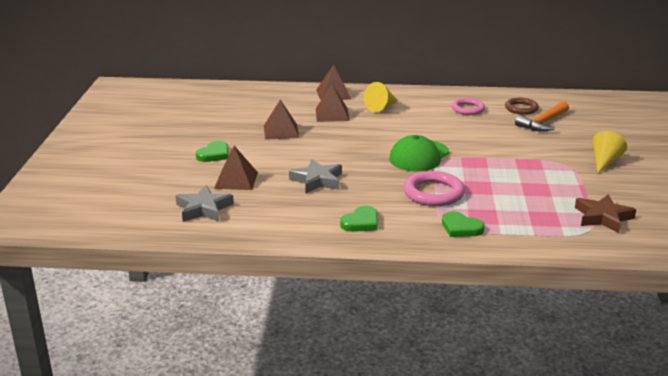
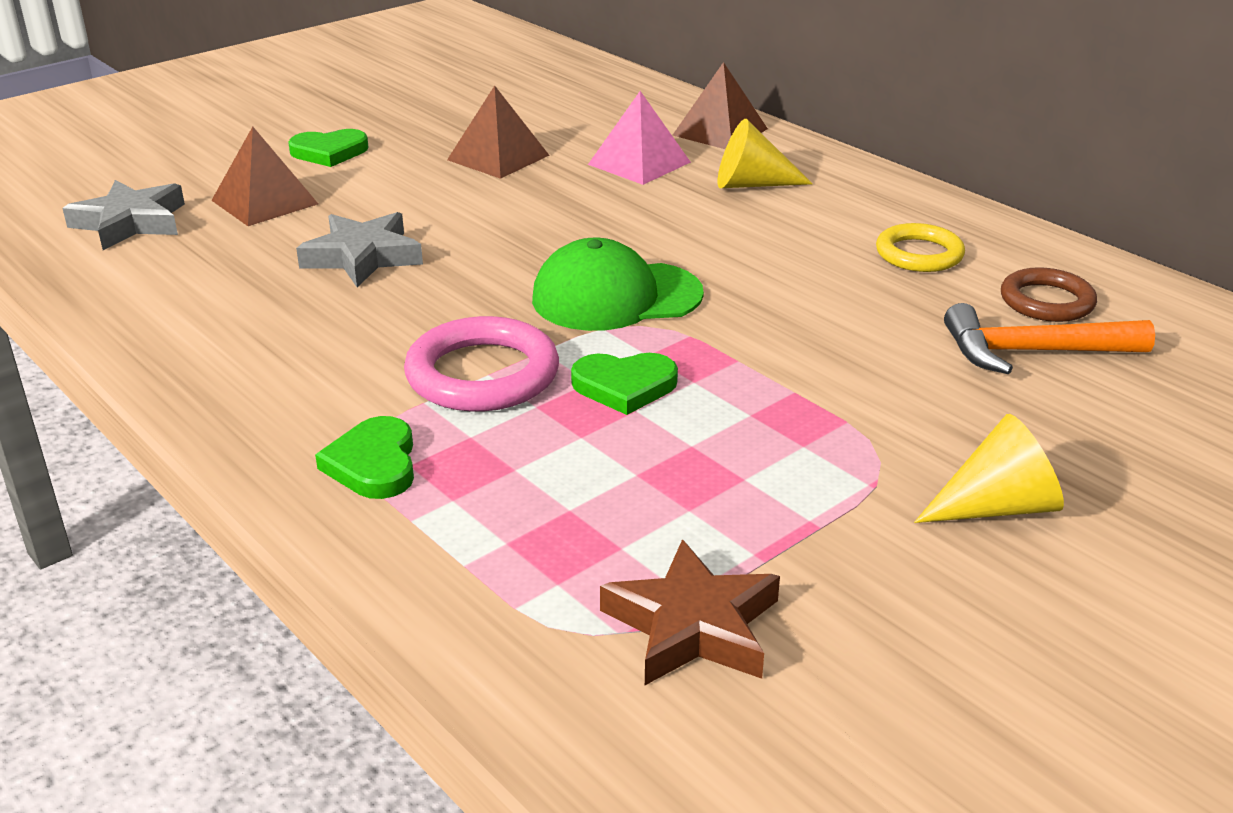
camera: 45 degrees right, 5 degrees up
brown pyramid [316,84,350,122] -> pink pyramid [588,91,691,185]
green heart [340,206,378,232] -> green heart moved to [571,353,678,415]
pink ring [452,98,485,115] -> yellow ring [876,223,965,272]

